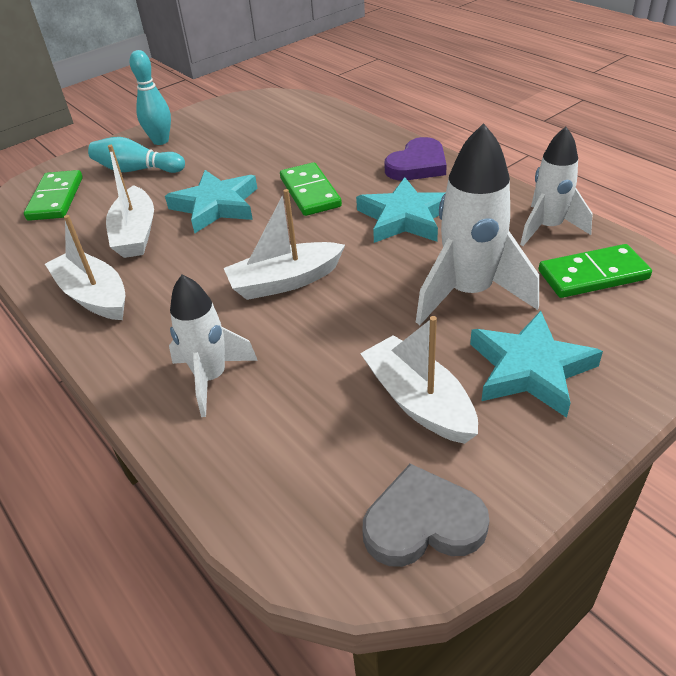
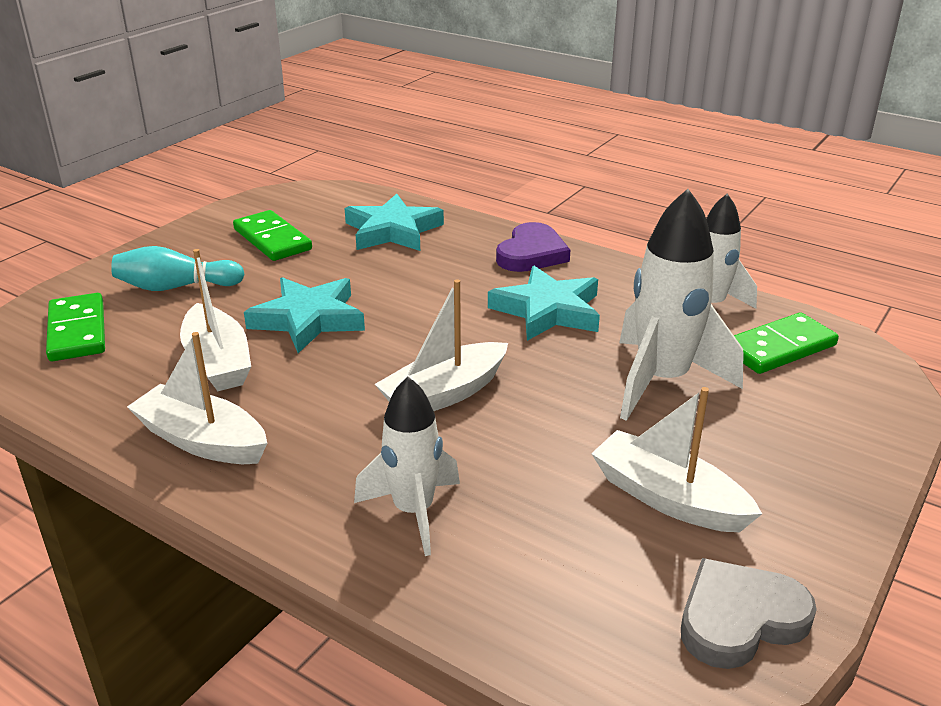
camera: 20 degrees left, 10 degrees down
turquoise bowling pin [130,50,171,145] -> none
green domino [280,162,342,216] -> green domino moved to [233,210,312,261]
turquoise star [470,311,603,418] -> turquoise star moved to [345,194,444,251]

